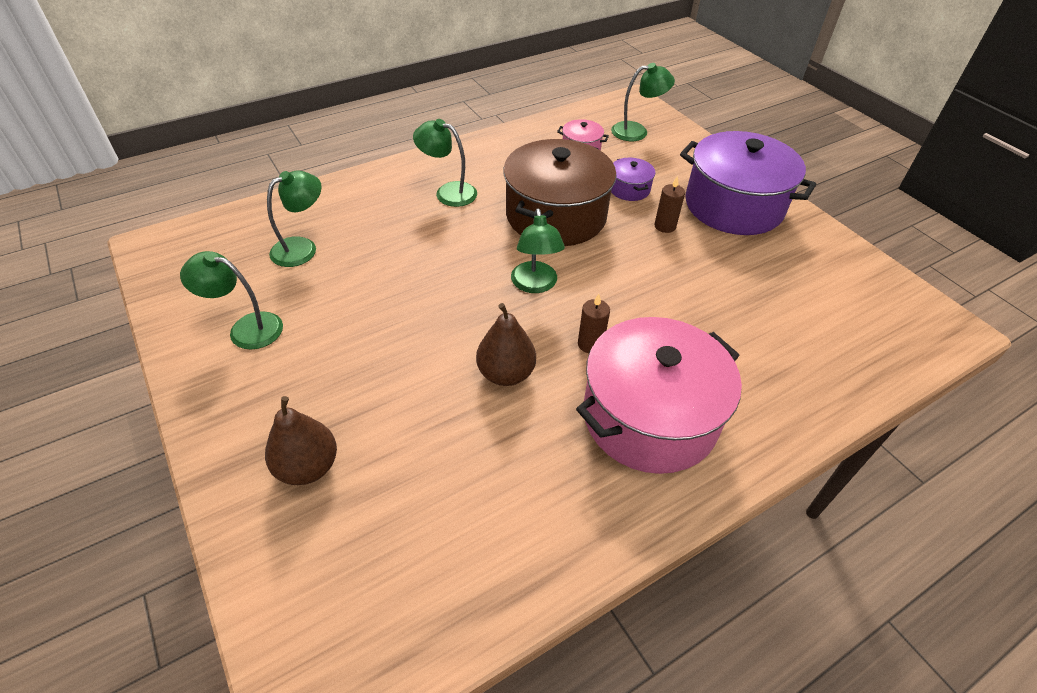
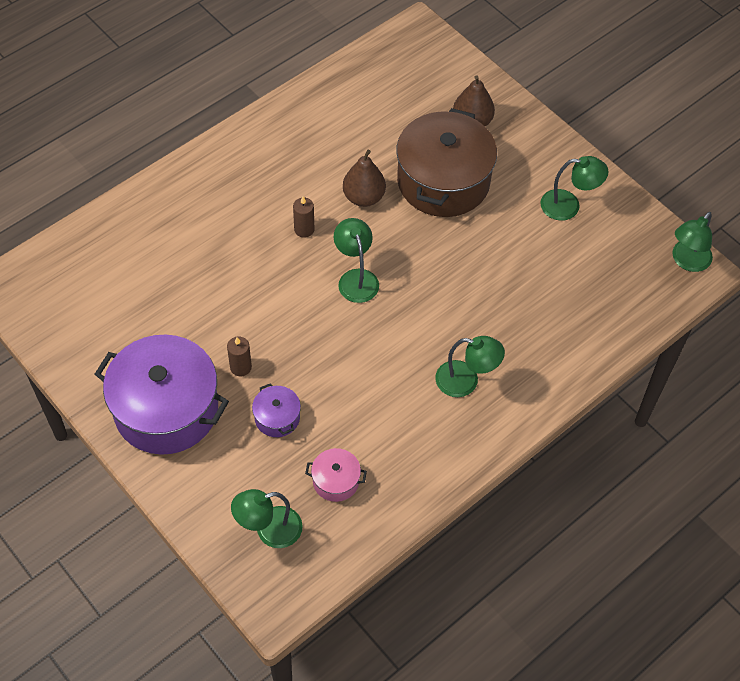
camera: 170 degrees right, 10 degrees up
green lamp [267,171,322,267] -> green lamp moved to [672,212,713,272]
brown pot [503,139,617,246] -> brown pot moved to [396,108,497,217]
pink pot [576,317,742,474] -> none

